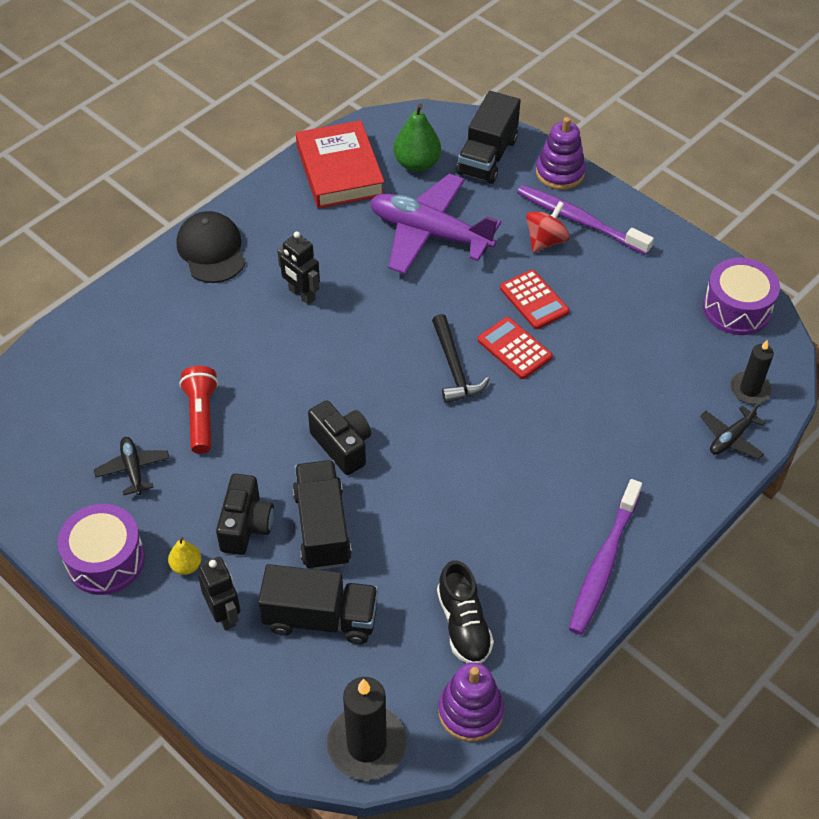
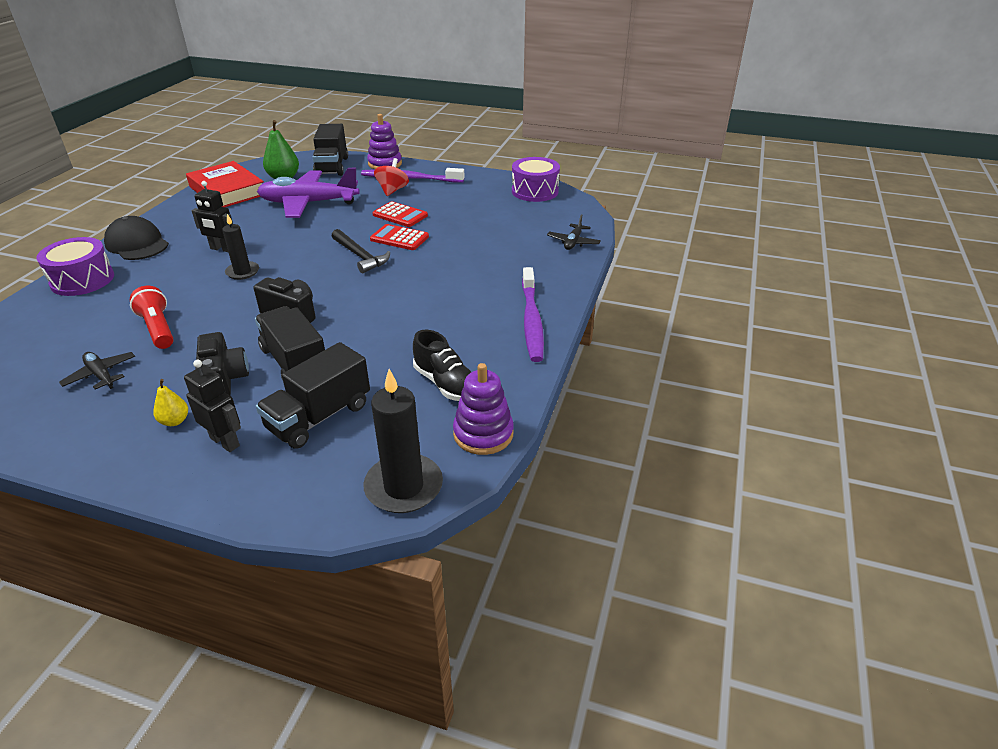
camera: 25 degrees left, 15 degrees down
purple drum [57,504,145,595] -> purple drum moved to [37,237,114,296]
black truck [258,564,378,644] -> black truck turned 150 degrees clockwise [256,342,370,449]
black candle [730,340,774,404] -> black candle moved to [222,214,259,280]

